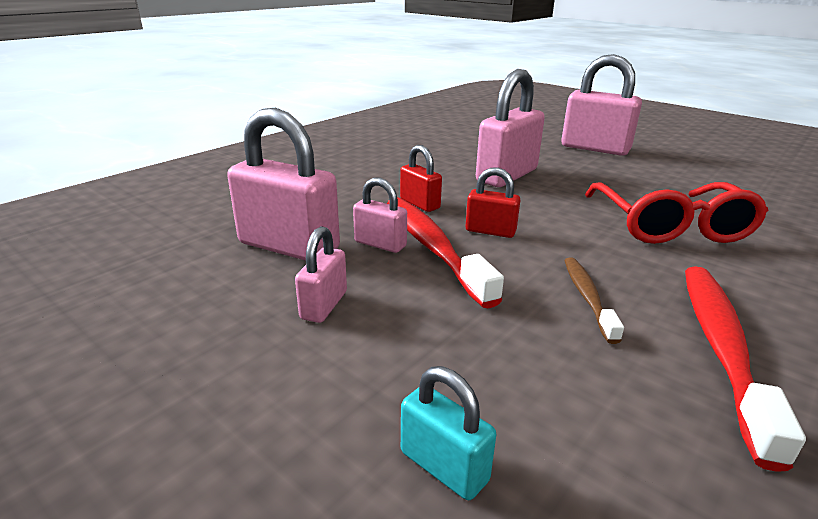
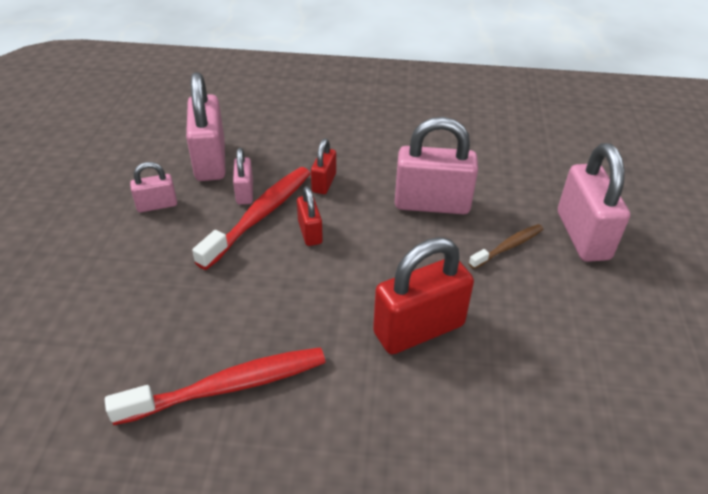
camera: 55 degrees right, 15 degrees up
turquoise padlock [401,366,496,500] -> none
brown toothbrush [564,258,624,344] -> brown toothbrush moved to [469,224,544,269]
red glasses [585,182,769,244] -> red padlock [373,237,474,354]

